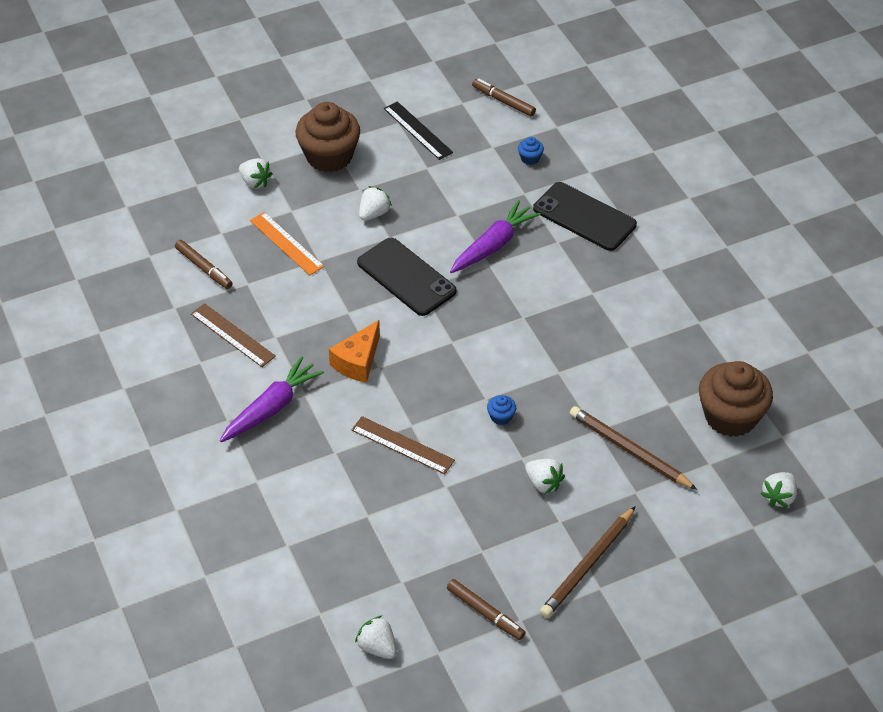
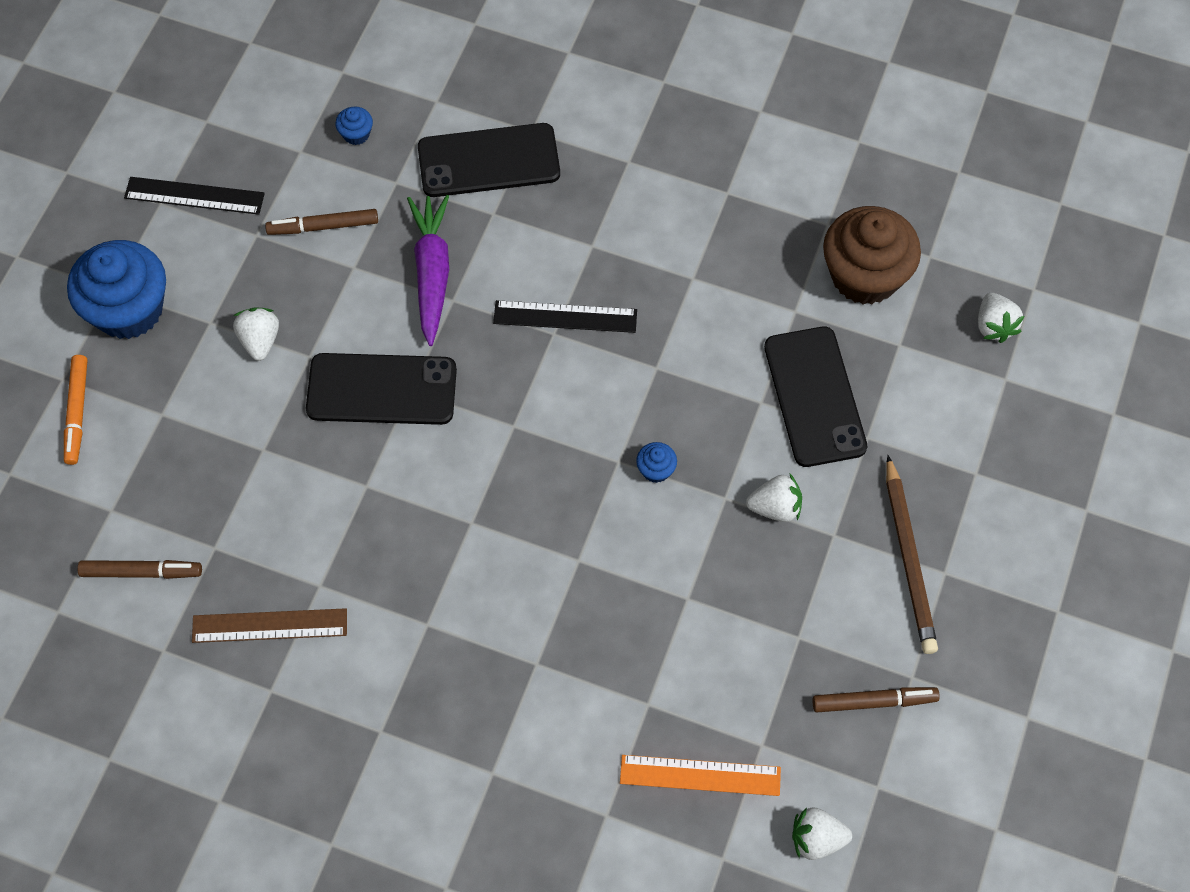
camera: 45 degrees left, 15 degrees up
purple carrot [220,356,324,442] -> none
white strawberry [239,158,272,188] -> orange marker [64,355,88,465]
orange ruler [250,212,324,275] -> orange ruler moved to [620,755,781,796]
brown cupcake [295,102,360,172] -> blue cupcake [67,240,166,339]
orange cheese [329,320,380,383] -> none
brown ruler [351,416,455,474] -> none
brown marker [472,79,536,116] -> brown marker moved to [265,209,378,235]
brown pencil [570,406,697,490] -> black phone [764,327,867,467]
none -> black ruler [493,300,637,333]

